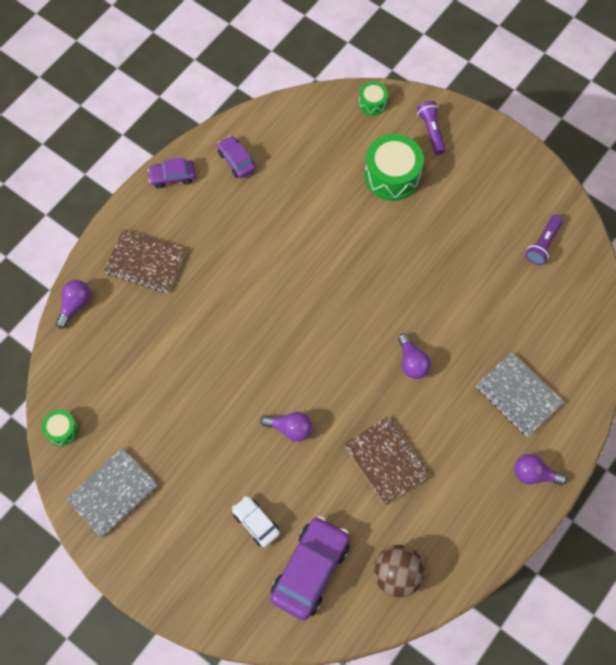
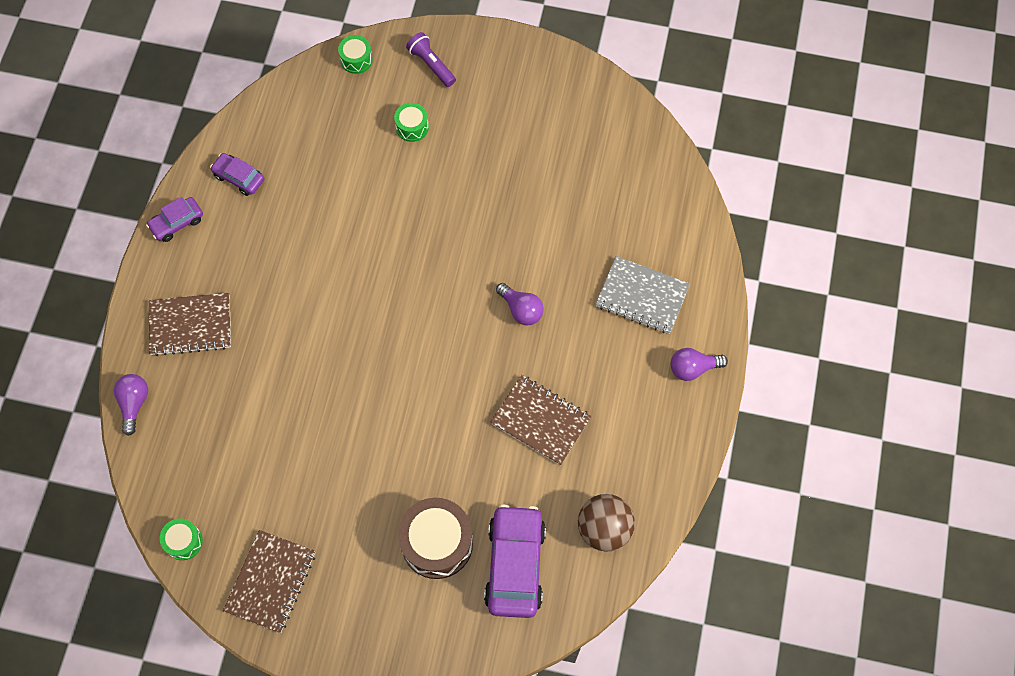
camera: 25 degrees left, 0 degrees up
grey notebook [66,448,158,538] -> brown notebook [223,530,315,633]
white car [232,496,280,547] -> brown drum [398,498,473,579]
purple light bulb [261,412,312,442] -> none
green drum [365,134,424,201] -> green drum [394,103,429,142], size x0.52
purple flashlight [525,214,563,265] -> none

